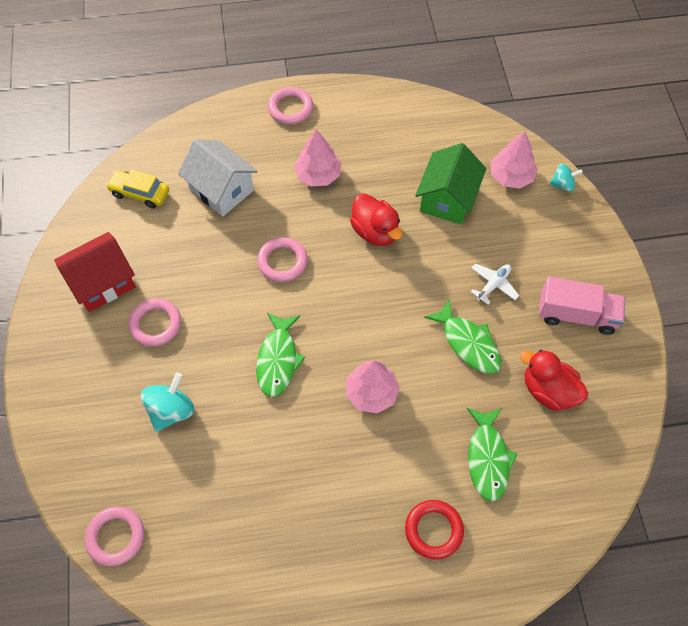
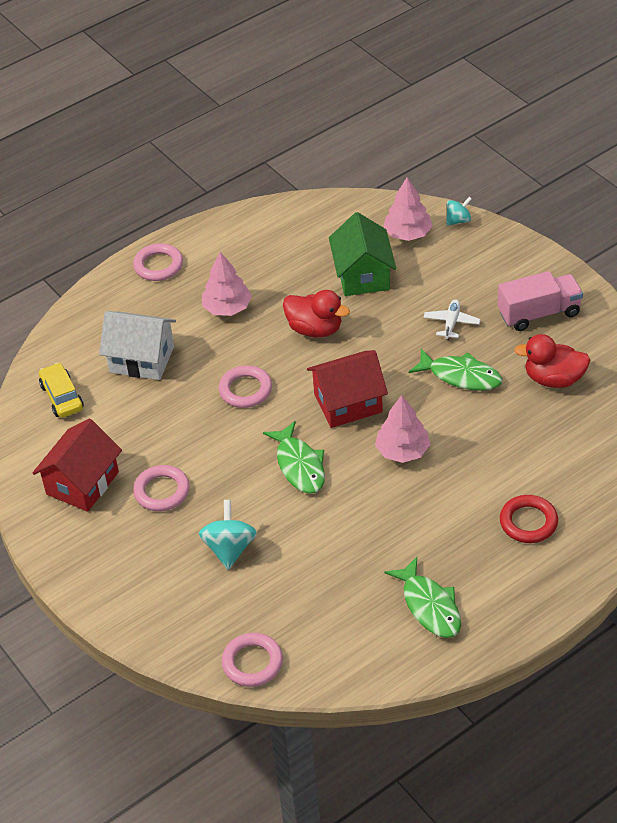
camera: 25 degrees left, 15 degrees down
yellow car [106,170,169,209] -> yellow car turned 75 degrees clockwise [39,363,84,418]
green fish [467,408,517,502] -> green fish moved to [385,557,461,638]
none -> red house [307,350,388,428]

